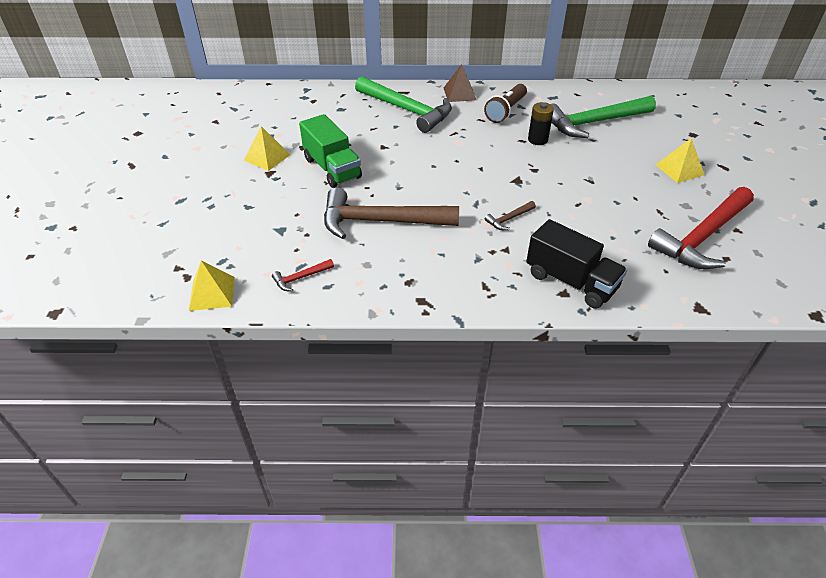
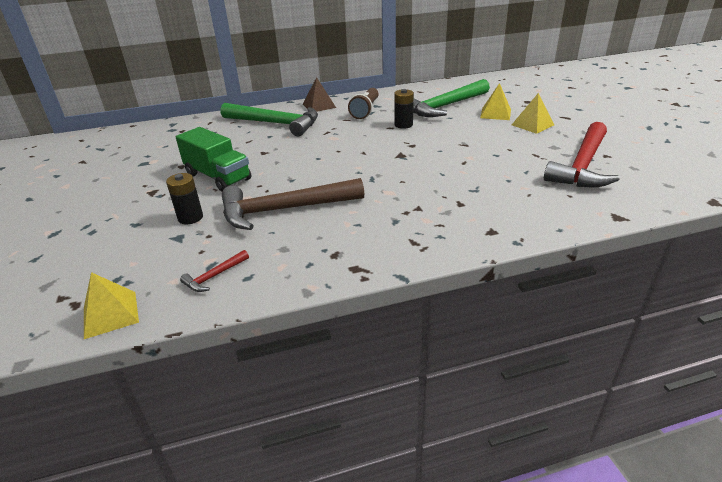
camera: 15 degrees left, 10 degrees down
yellow pyramid [244,126,290,171] -> yellow pyramid moved to [480,83,511,120]
brown hammer [485,201,536,230] -> none
black truck [526,219,627,309] -> none
none -> black battery [166,173,203,224]

